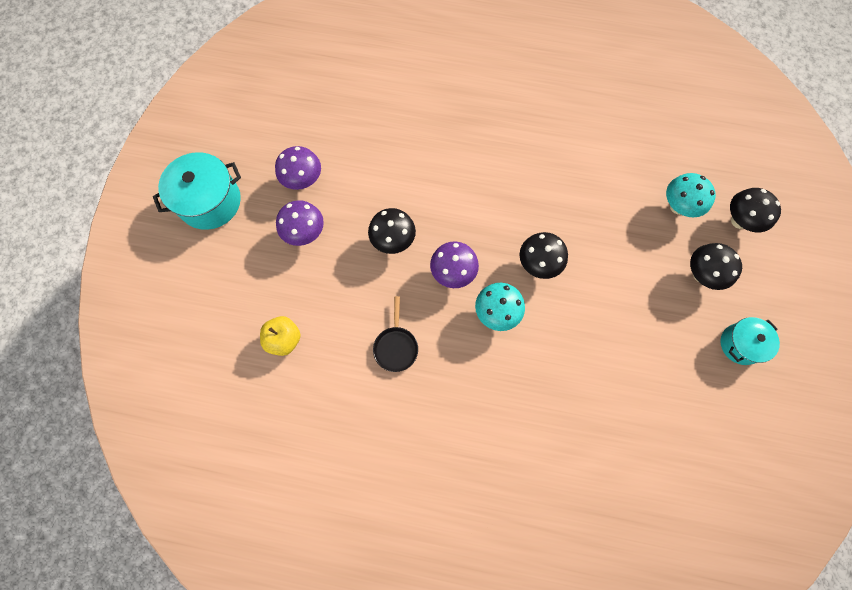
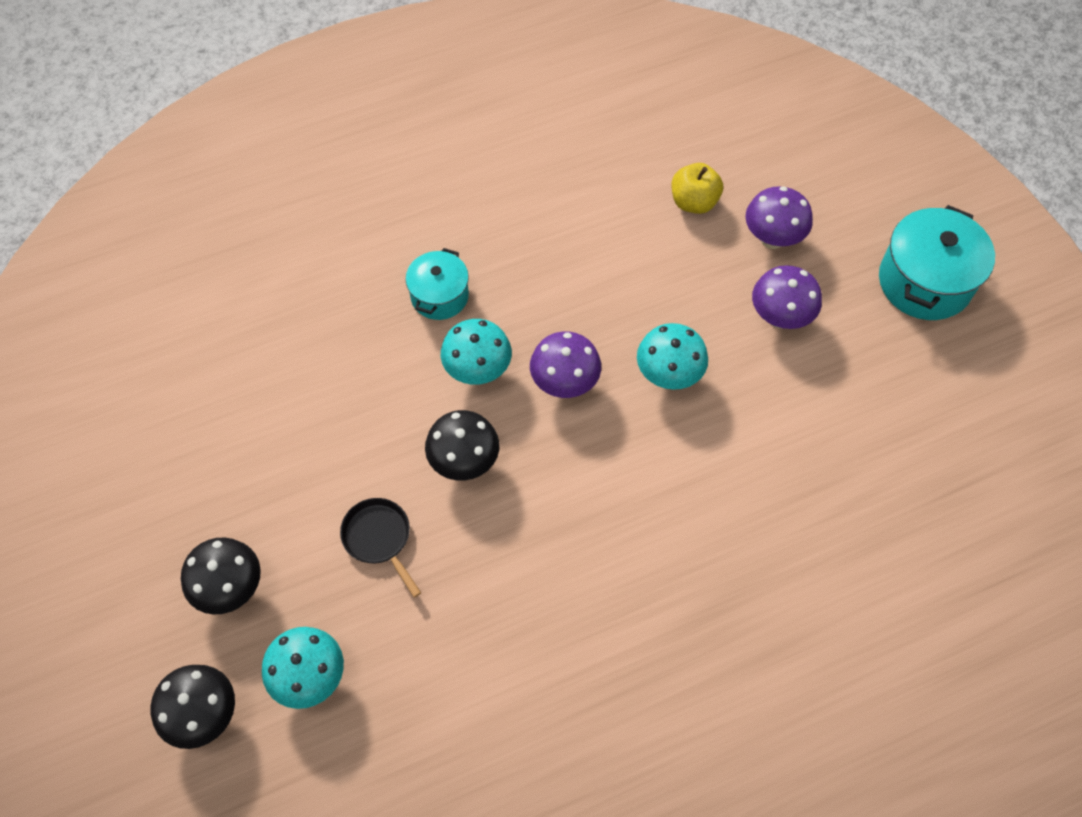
camera: 145 degrees right, 10 degrees down
purple mushroom [275,146,321,190] -> purple mushroom moved to [745,186,813,249]
black mushroom [368,208,416,254] -> turquoise mushroom [637,323,708,390]
black pan [373,296,418,372] -> black pan moved to [340,498,421,598]
turquoise pot [720,317,780,365] -> turquoise pot moved to [406,248,469,320]

